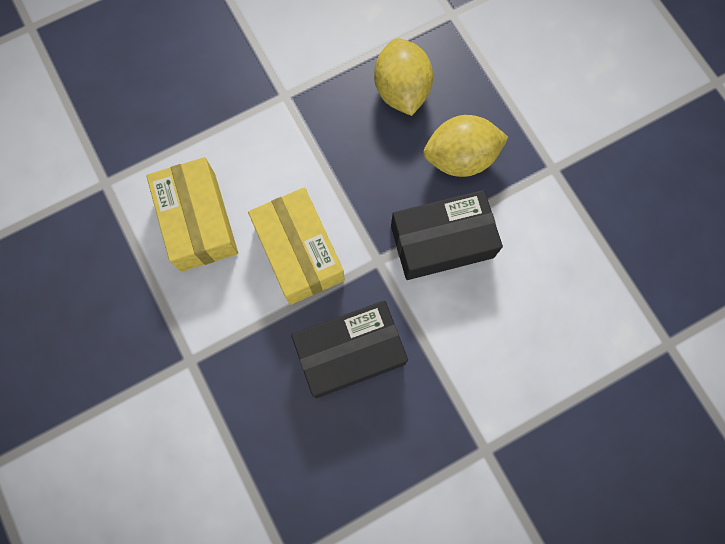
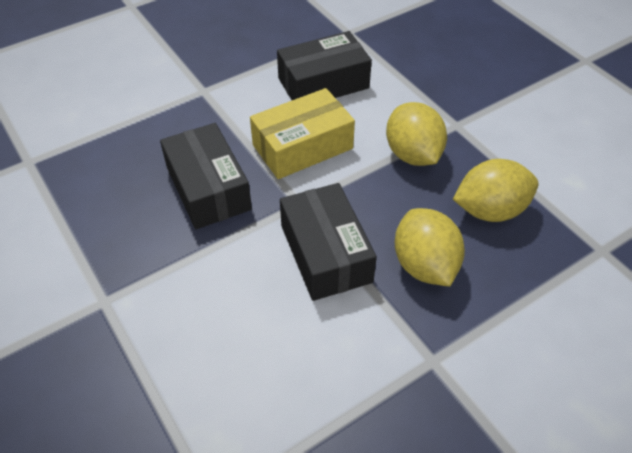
camera: 85 degrees right, 25 degrees down
yellow box [146,157,238,272] -> black box [277,31,372,100]
none -> yellow lemon [386,102,447,166]

